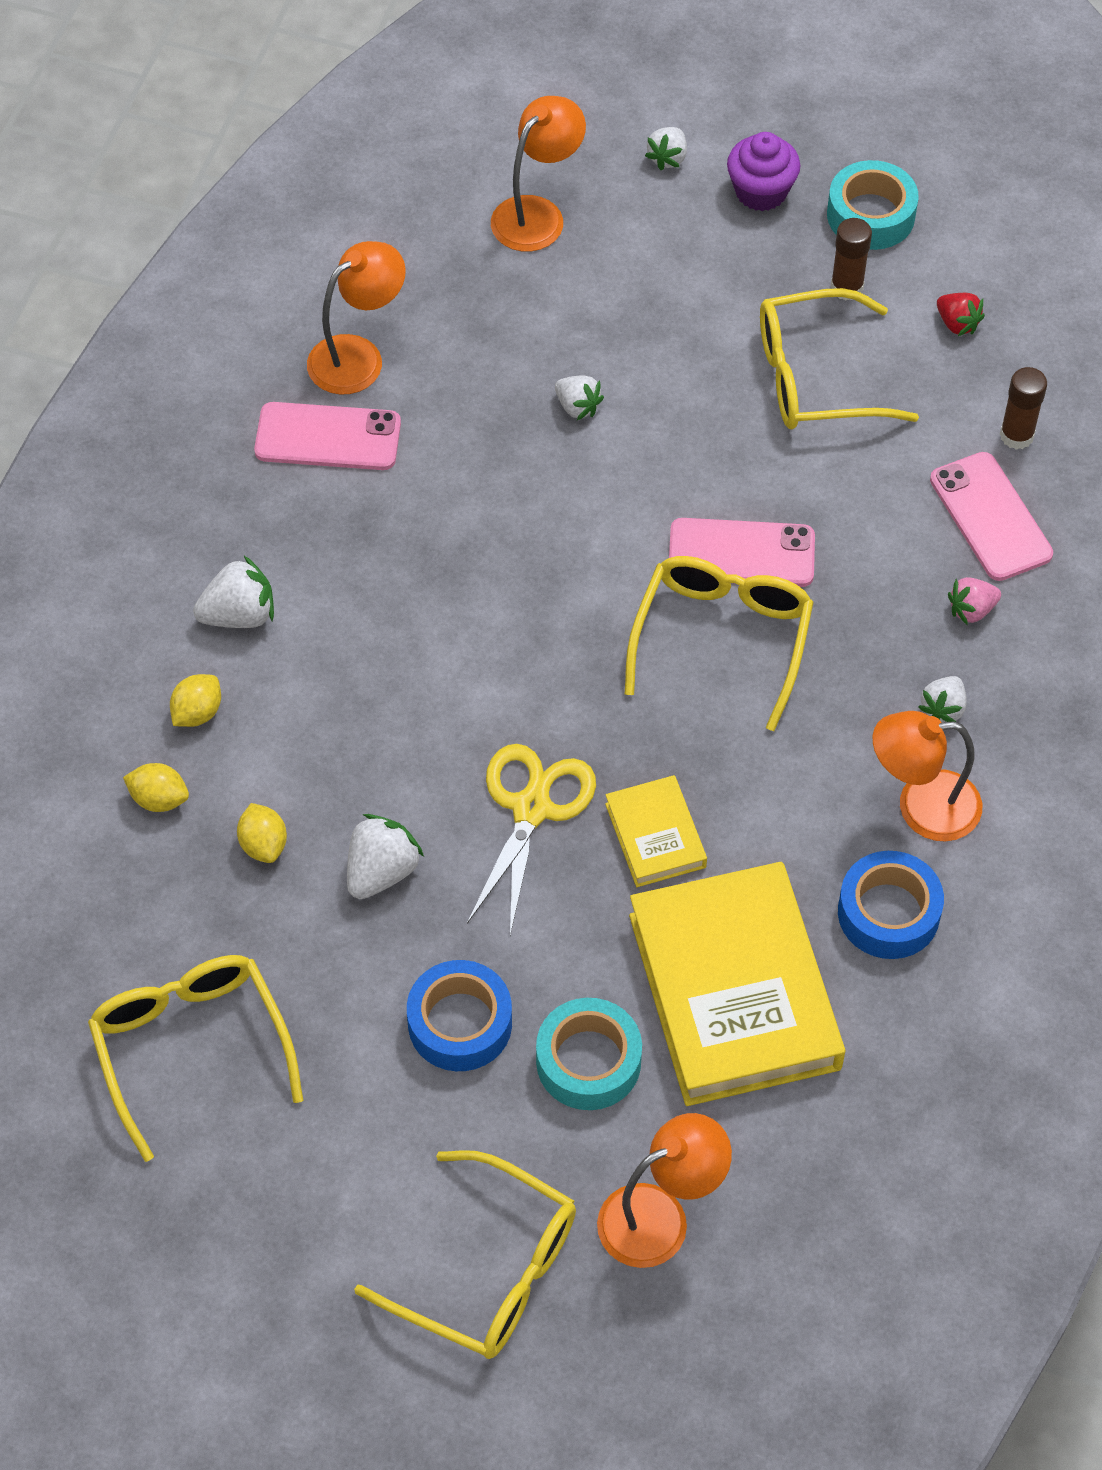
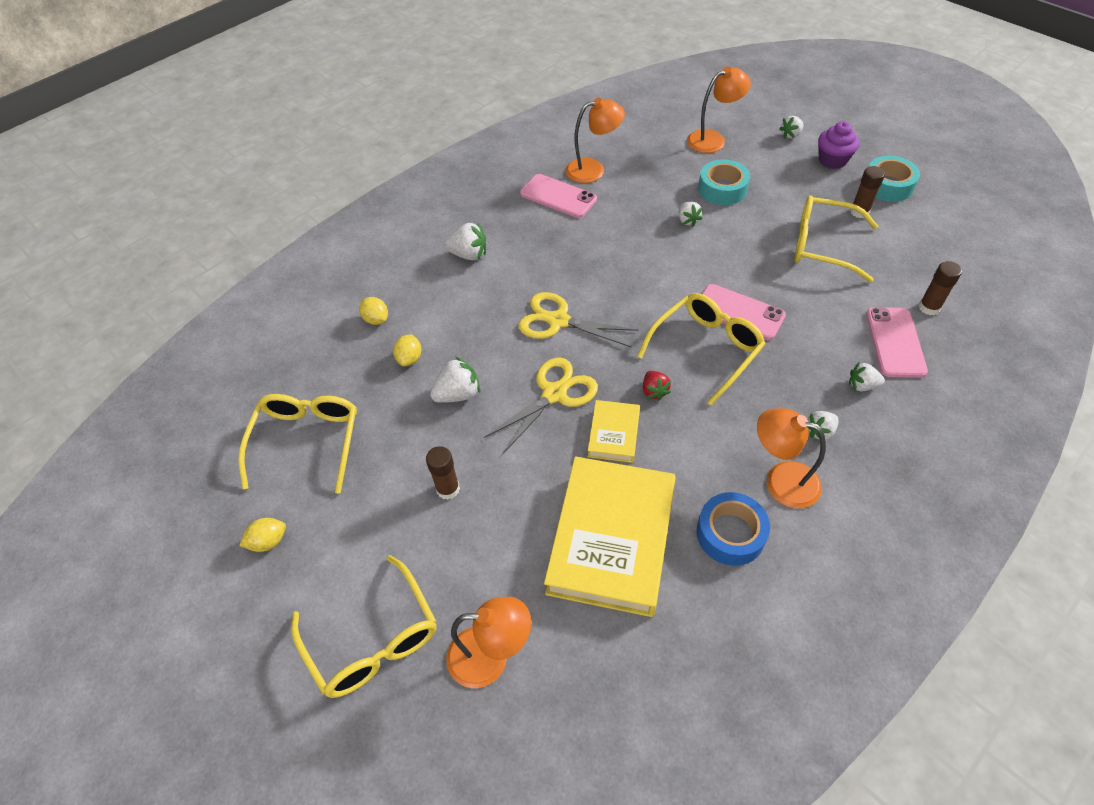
camera: 30 degrees right, 5 degrees down
yellow lemon [170,674,221,727] -> yellow lemon moved to [239,518,286,552]
blue tape [407,960,512,1071] -> brown glue stick [426,446,460,500]
turquoise tape [536,998,642,1110] -> turquoise tape moved to [698,159,750,205]
red strawberry [937,293,985,336] -> red strawberry moved to [643,371,671,401]
pink strawberry [948,577,1001,625] -> white strawberry [849,362,885,392]
none -> yellow scissors [518,292,638,348]

